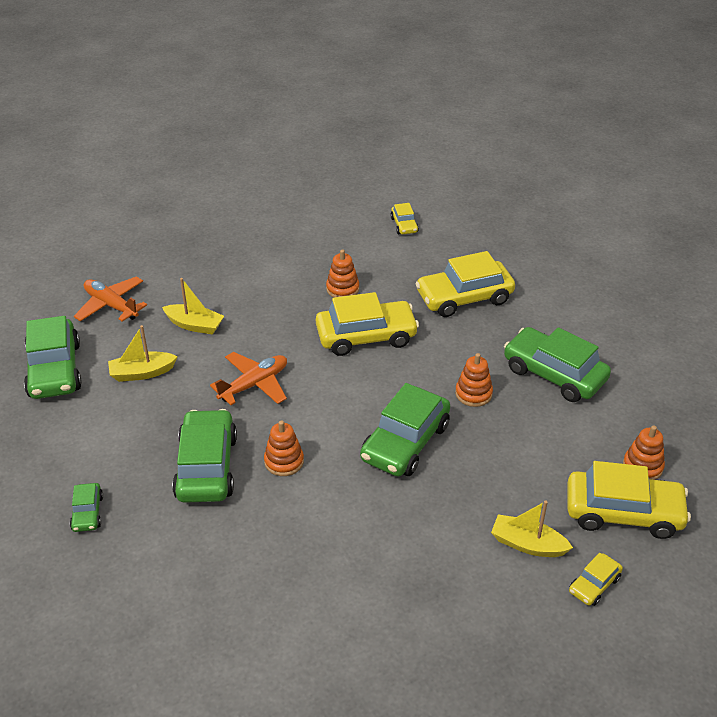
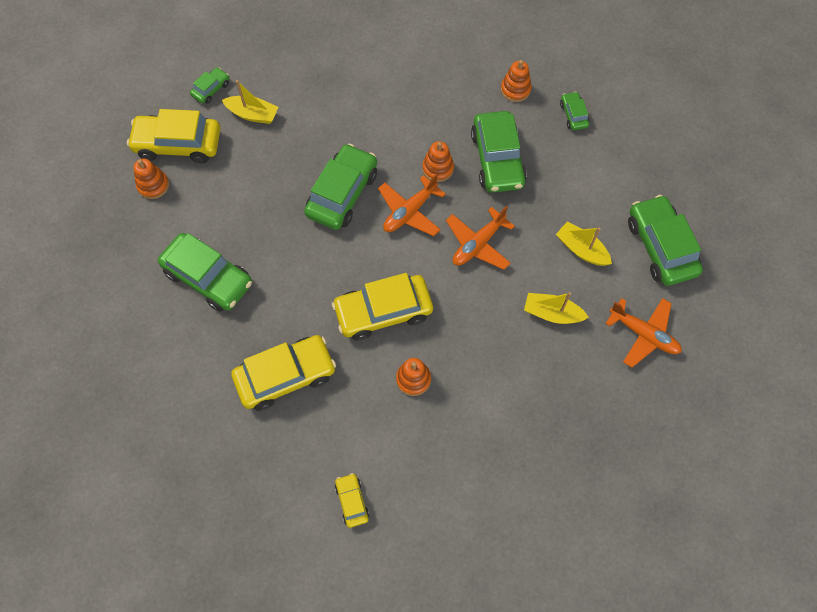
camera: 175 degrees right, 25 degrees up
yellow boat [108,325,178,382] -> yellow boat turned 120 degrees counterclockwise [556,222,612,266]
orange stacking toy [455,353,493,407] -> orange stacking toy moved to [501,60,532,102]
yellow car [569,553,623,606] -> green car [190,67,229,104]
none -> orange plane [378,173,446,236]

